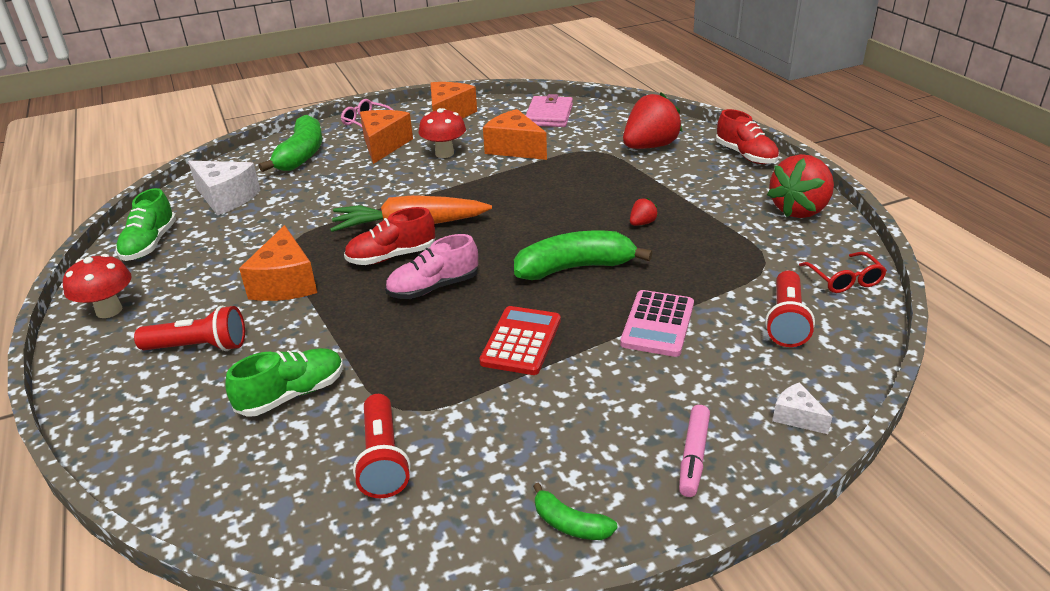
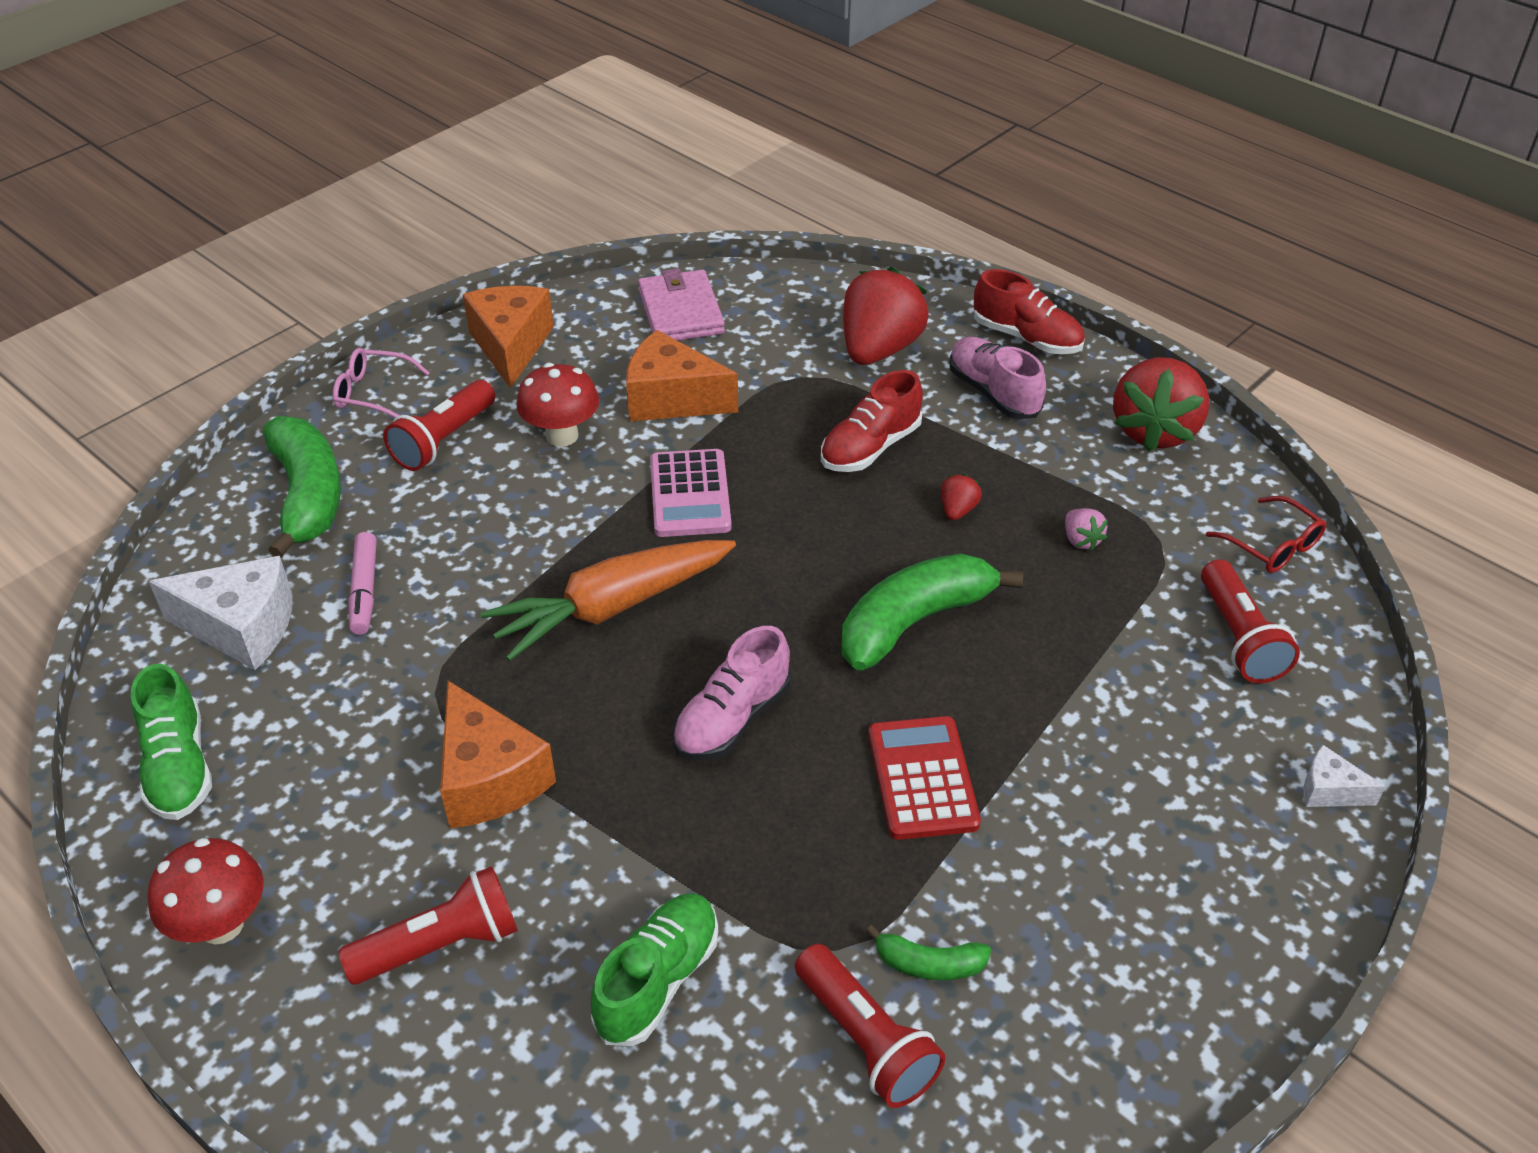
camera: 25 degrees left, 10 degrees up
red shoe [344,207,435,265] -> red shoe moved to [821,370,923,472]
orange cheese [360,110,413,164] -> red flashlight [383,380,495,471]
green banana [533,482,617,540] -> green banana moved to [866,925,991,981]
pink calculator [620,290,694,357] -> pink calculator moved to [650,449,732,537]
pink marker [679,405,710,497] -> pink marker moved to [349,532,377,635]
none -> pink shoe [949,337,1046,419]
none -> pink strawberry [1065,508,1108,551]

